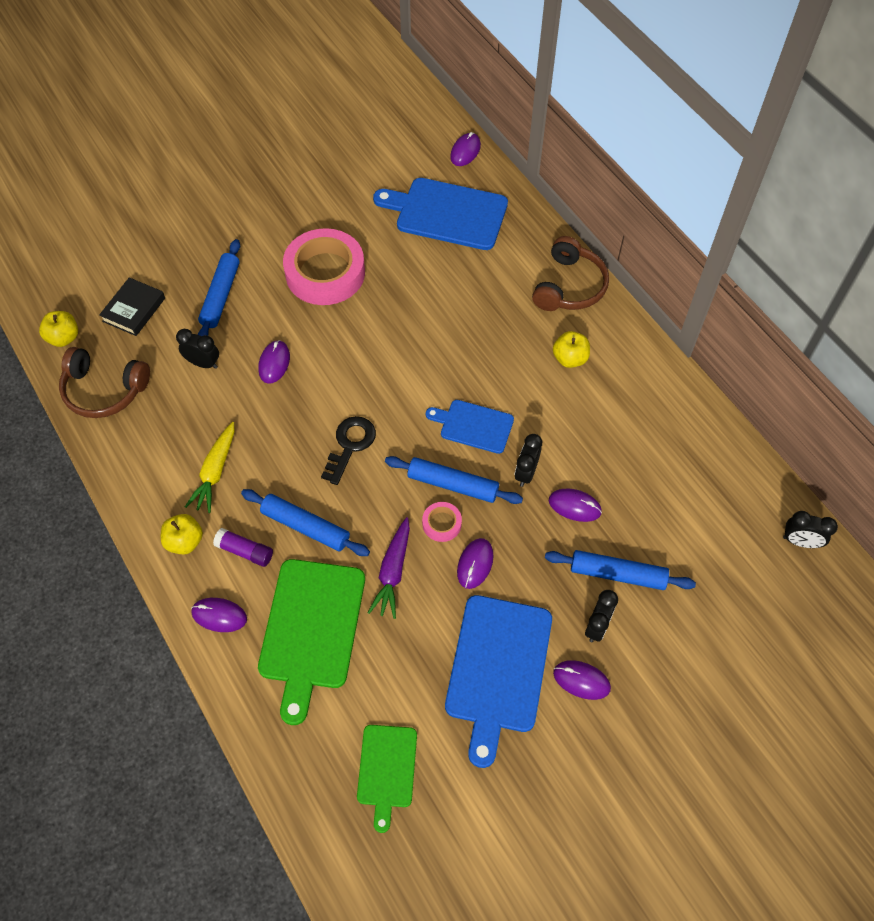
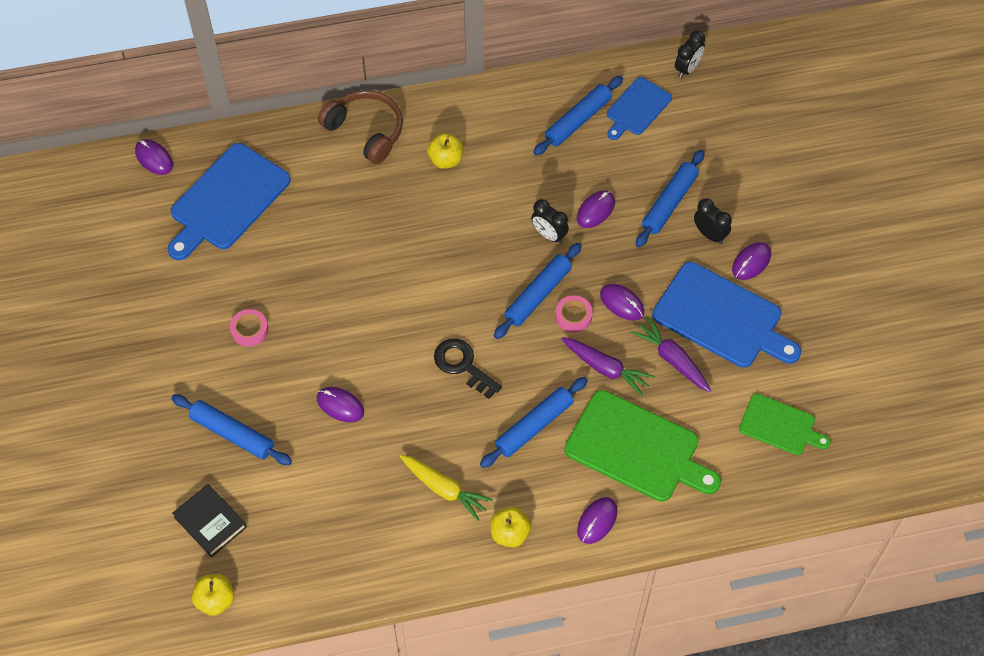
camera: 70 degrees left, 0 degrees up
brown headphones [59,347,150,418] -> none
black clock [176,329,219,369] -> none
purple glue stick [213,528,273,567] -> none
pink tape [283,228,365,305] -> pink tape [230,309,268,347], size x0.43
blue cutting board [426,400,514,454] -> blue cutting board moved to [607,77,672,140]
none -> blue rolling pin [533,76,623,156]
none -> purple carrot [631,317,711,392]

